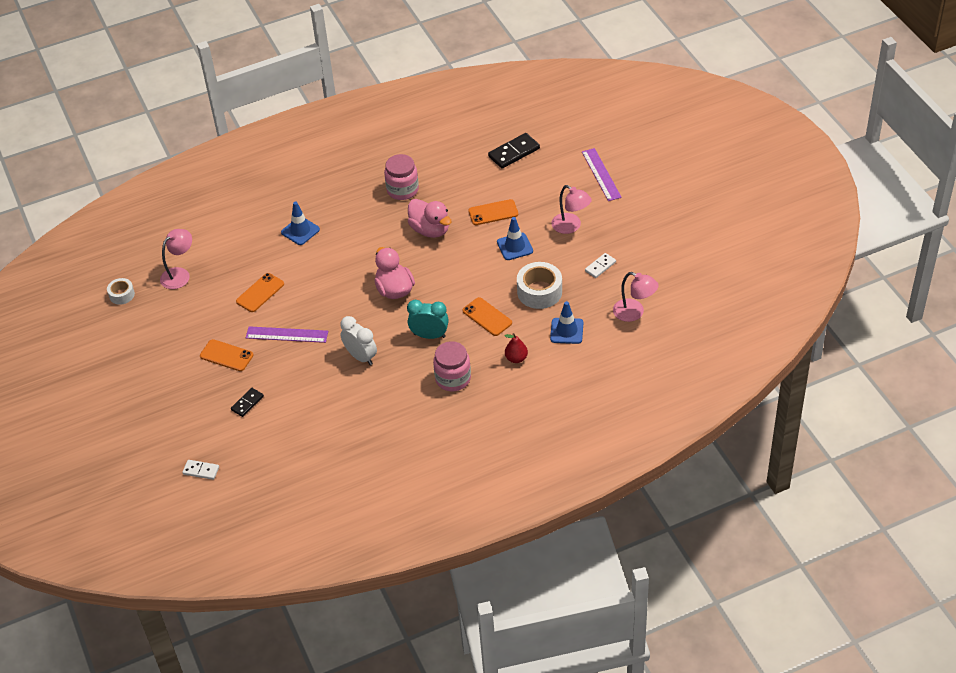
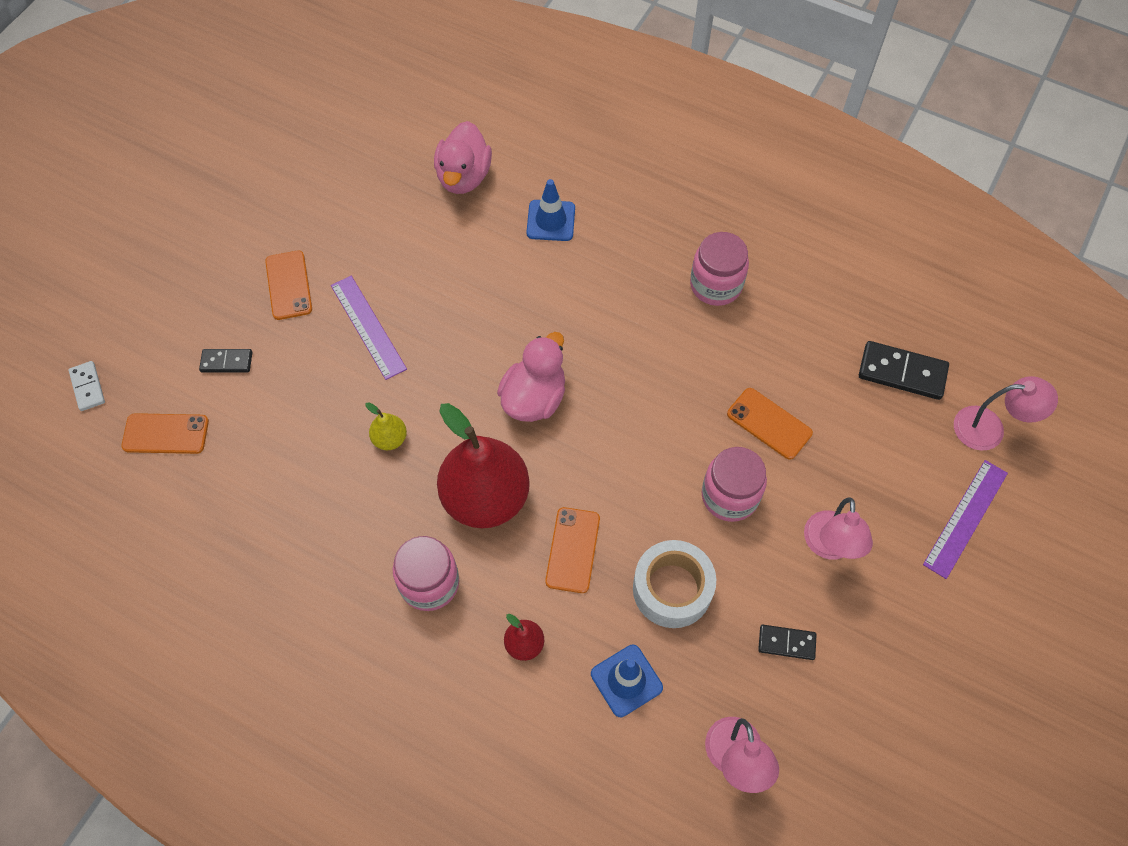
camera: 50 degrees right, 15 degrees up
white tape [107,278,135,305] -> none
pink lamp [160,229,192,289] -> pink lamp moved to [954,376,1058,451]
orange phone [236,273,284,312] -> orange phone moved to [121,413,209,454]
white clock [340,316,377,365] -> yellow pear [366,402,407,450]
turquoise clock [407,300,449,339] -> red pear [437,403,530,528]
pink duck [408,199,451,238] -> pink duck moved to [434,121,492,194]
blue traffic cone [497,217,533,260] -> pink jar [702,447,767,522]
white domino [585,253,616,278] -> black domino [758,625,817,660]

